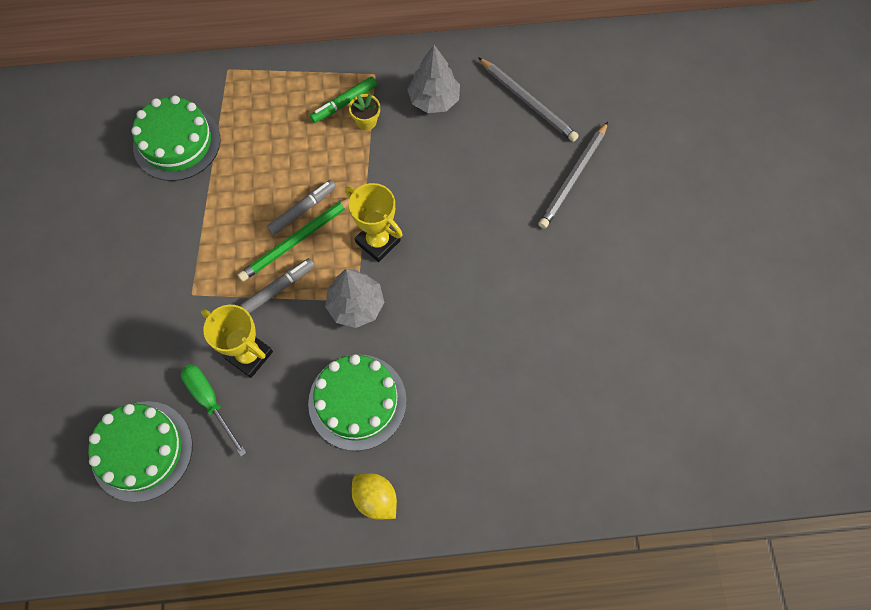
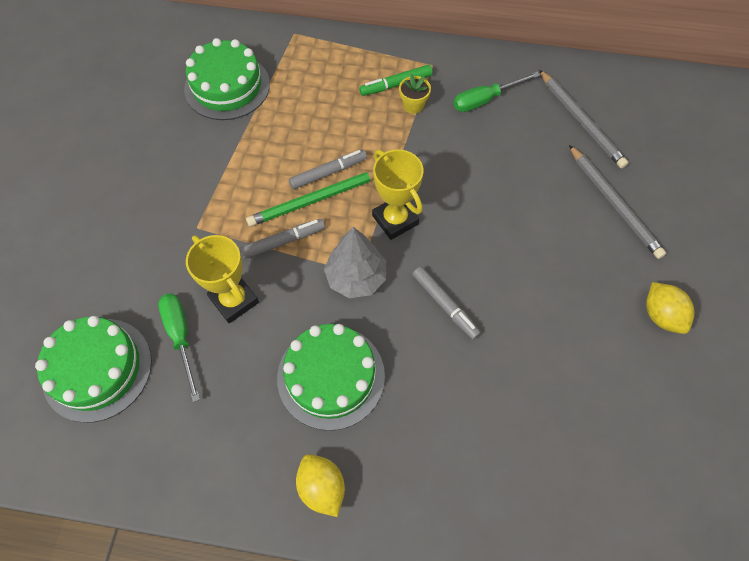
camera: 15 degrees right, 5 degrees down
grey tree [407,45,460,113] -> green screwdriver [453,72,540,112]
grey pencil [538,122,608,229] -> grey pencil turned 75 degrees counterclockwise [569,145,666,259]
none -> grey marker [412,267,481,340]
none -> yellow lemon [646,282,694,334]

